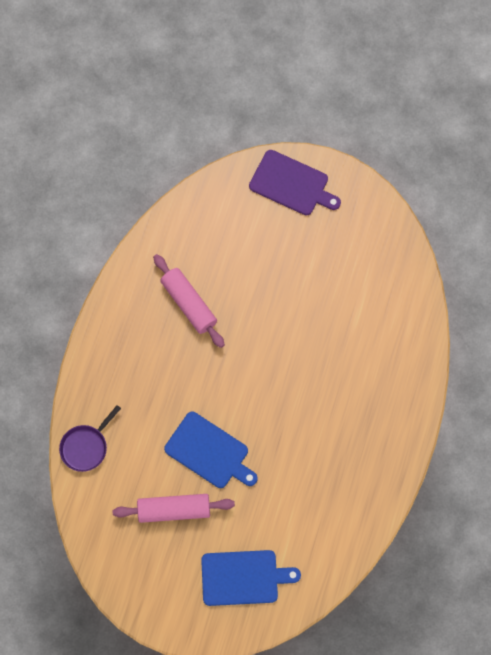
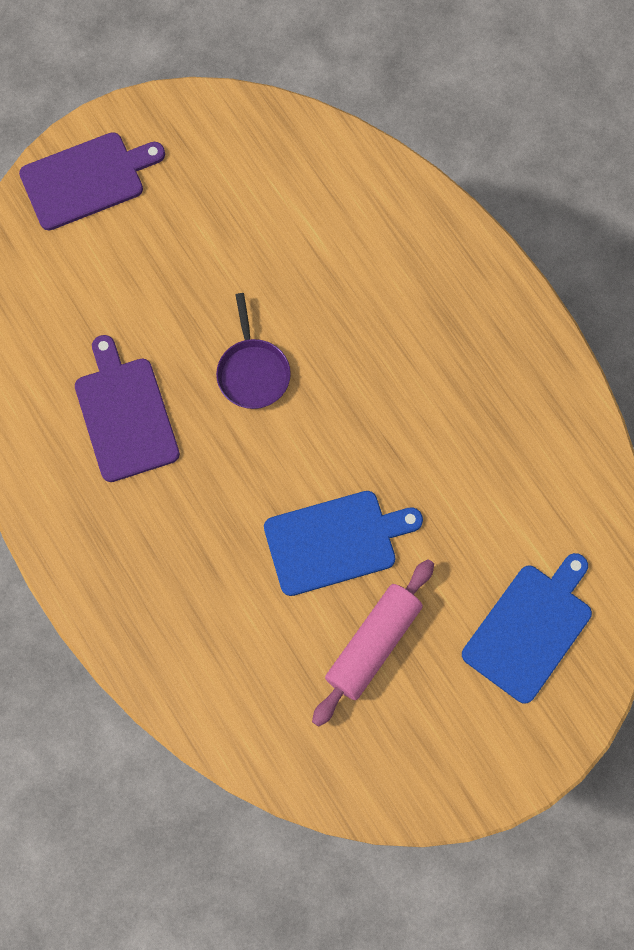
camera: 50 degrees left, 0 degrees up
purple pan [59,405,121,472] -> purple pan moved to [216,293,291,409]
pink rolling pin [153,254,225,348] -> purple cutting board [75,335,180,482]

